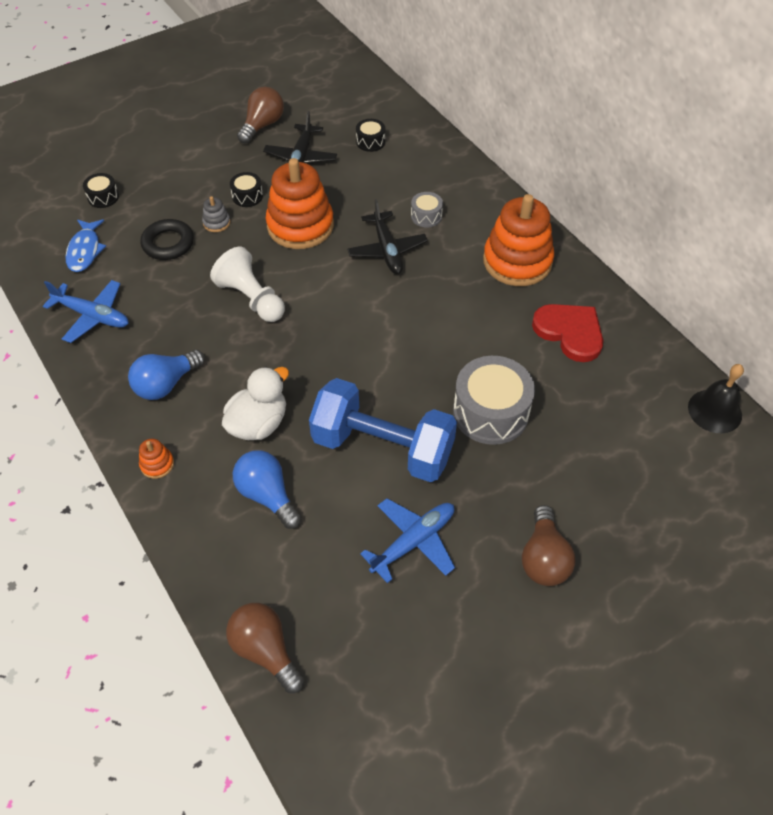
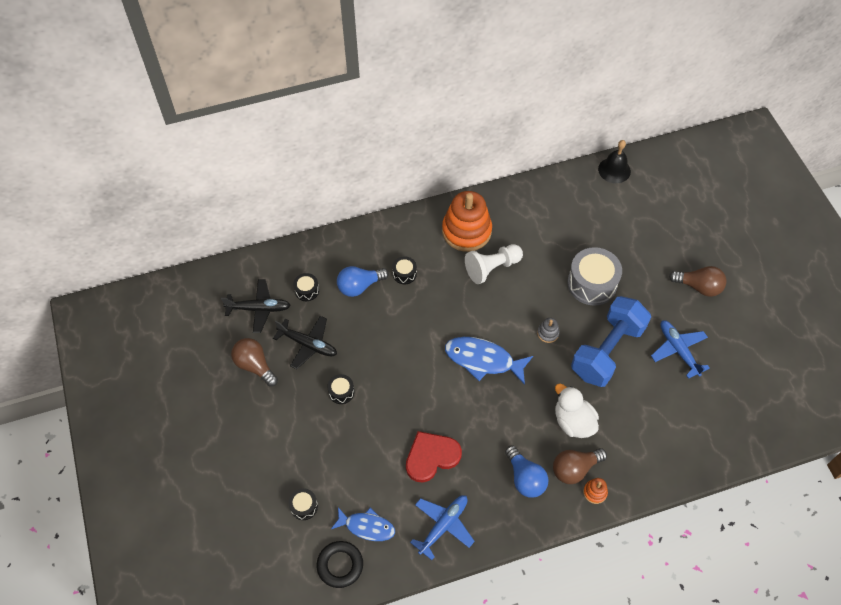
camera: 75 degrees left, 5 degrees up
black ring [141,219,194,260] -> black ring moved to [317,541,363,588]
grey stacking toy [202,196,230,232] -> grey stacking toy moved to [537,318,560,343]
white pawn [210,247,285,322] -> white pawn moved to [465,244,523,284]
brown light bulb [226,603,304,693] -> brown light bulb moved to [553,448,607,484]
blue light bulb [233,450,301,529] -> blue light bulb moved to [337,266,389,297]
orange stacking toy [266,158,334,249] -> none
black plane [347,199,428,274] -> black plane moved to [221,279,291,333]
grey drum [411,192,443,227] -> black drum [392,256,417,284]
red heart [532,304,603,362] -> red heart moved to [406,431,462,483]
none -> blue fish [445,337,533,385]

